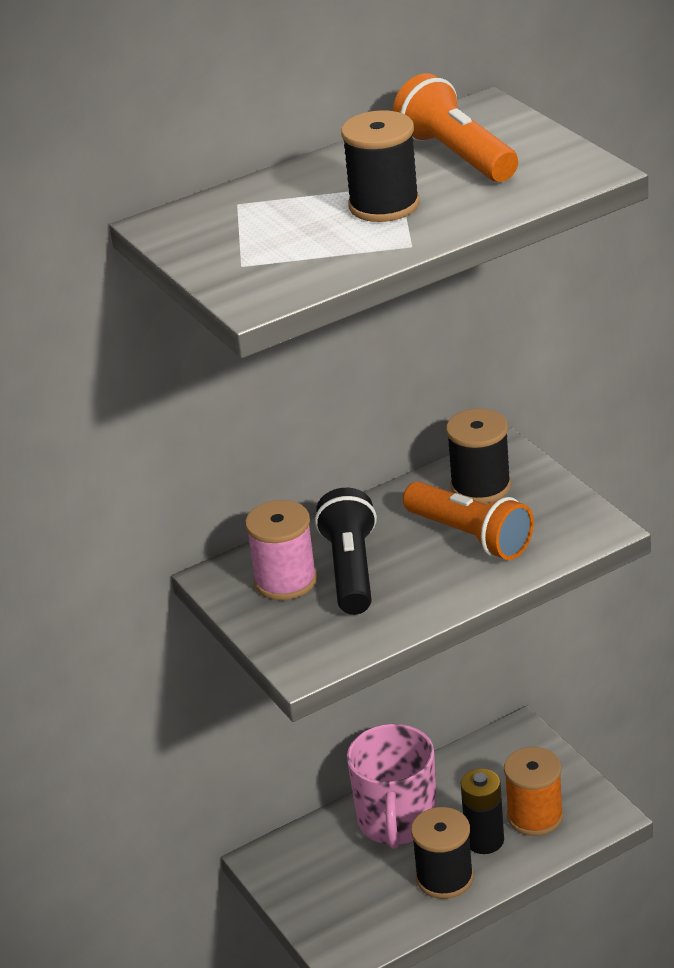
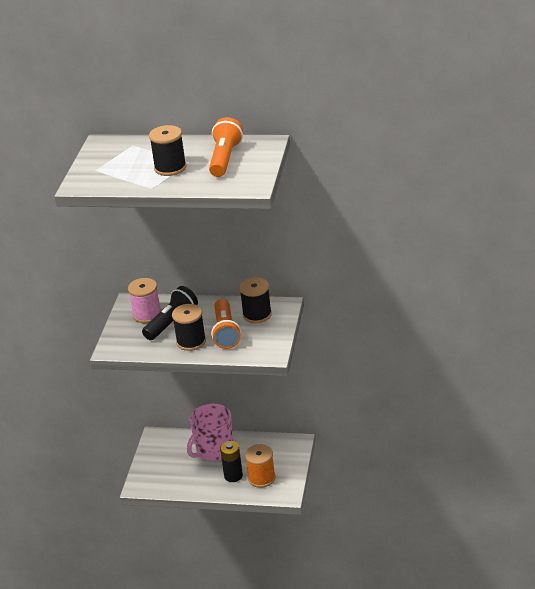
camera: 40 degrees right, 0 degrees up
black spool [411,807,474,899] -> black spool moved to [172,304,206,351]

